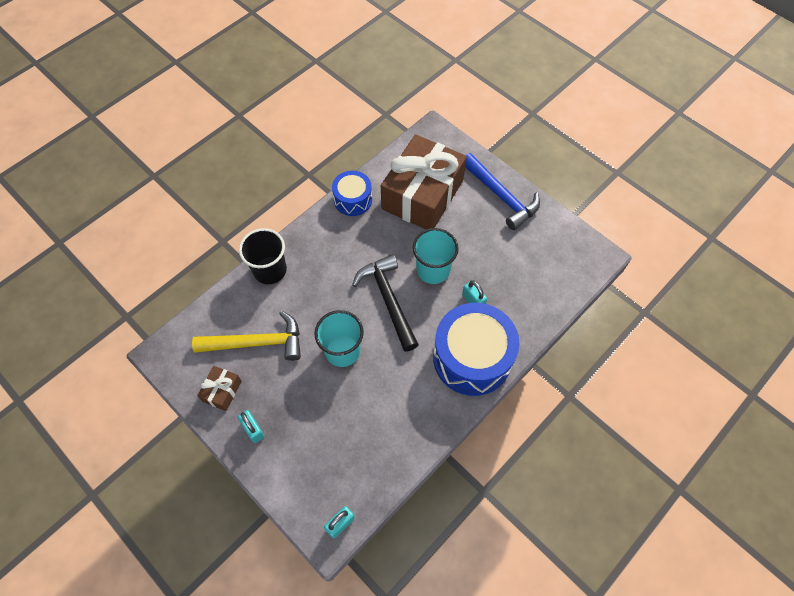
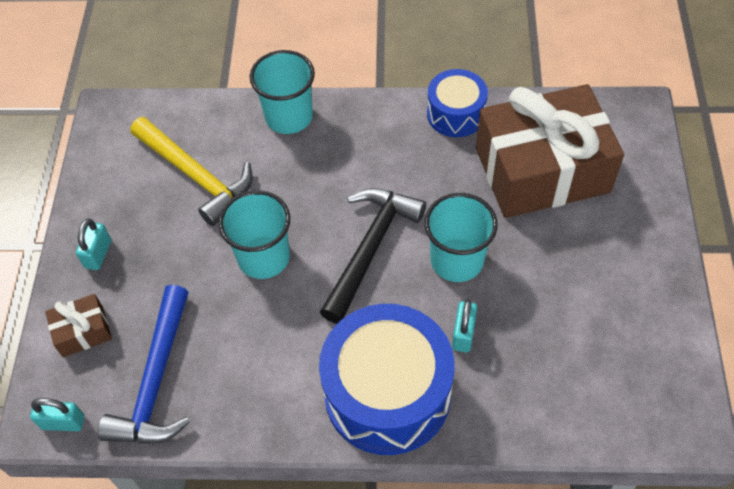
camera: 50 degrees right, 5 degrees down
brown gift [197,366,242,411] -> brown gift moved to [45,294,112,357]
black cup [239,228,287,284] -> turquoise cup [250,50,315,134]
blue hammer [465,153,540,230] -> blue hammer moved to [98,285,190,444]

